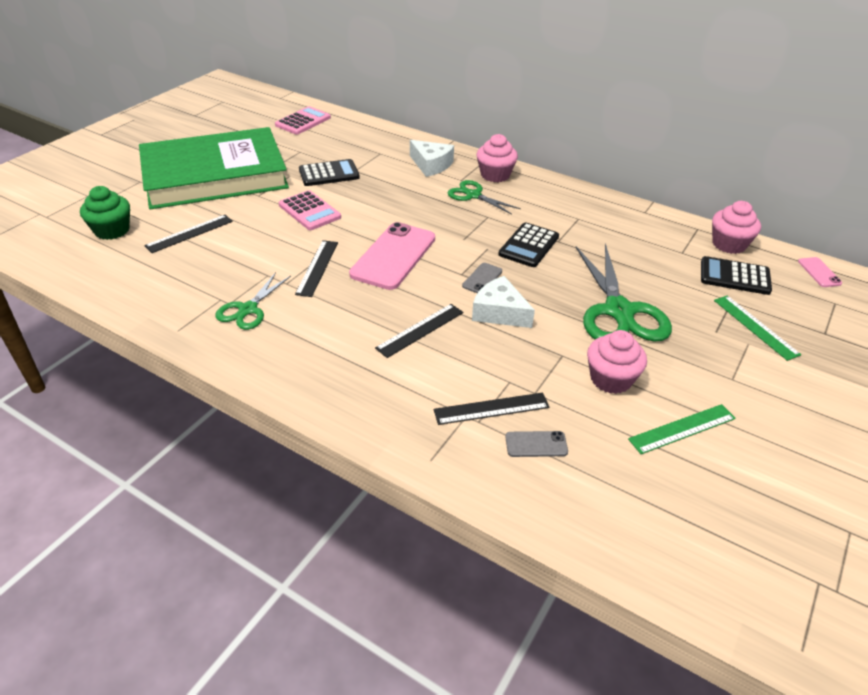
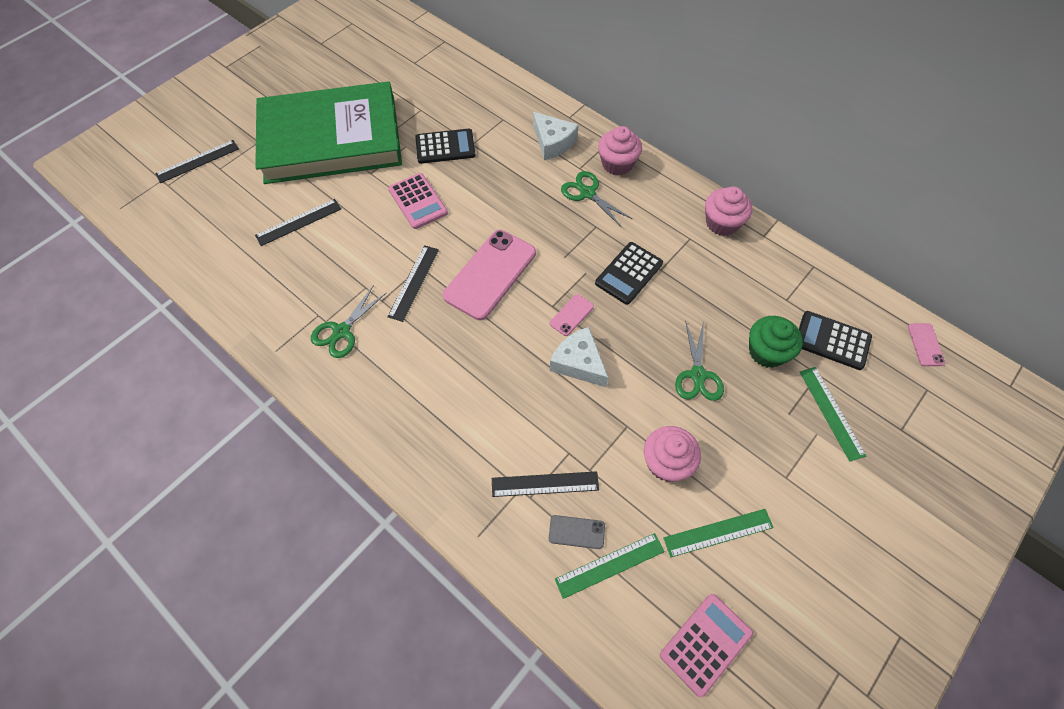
camera: 10 degrees right, 20 degrees up
green cupcake [80,186,130,240] -> green cupcake moved to [749,316,803,368]
pink calculator [275,106,331,135] -> pink calculator moved to [660,594,753,697]
black ruler [375,304,463,358] -> black ruler moved to [155,140,239,183]
grey phone [462,263,502,293] -> pink phone [550,294,594,336]
green scissors [576,243,672,341] -> green scissors [675,321,724,401], size x0.56
pink cupcake [712,201,761,254] -> pink cupcake moved to [705,187,752,236]
none -> green ruler [555,533,665,599]

